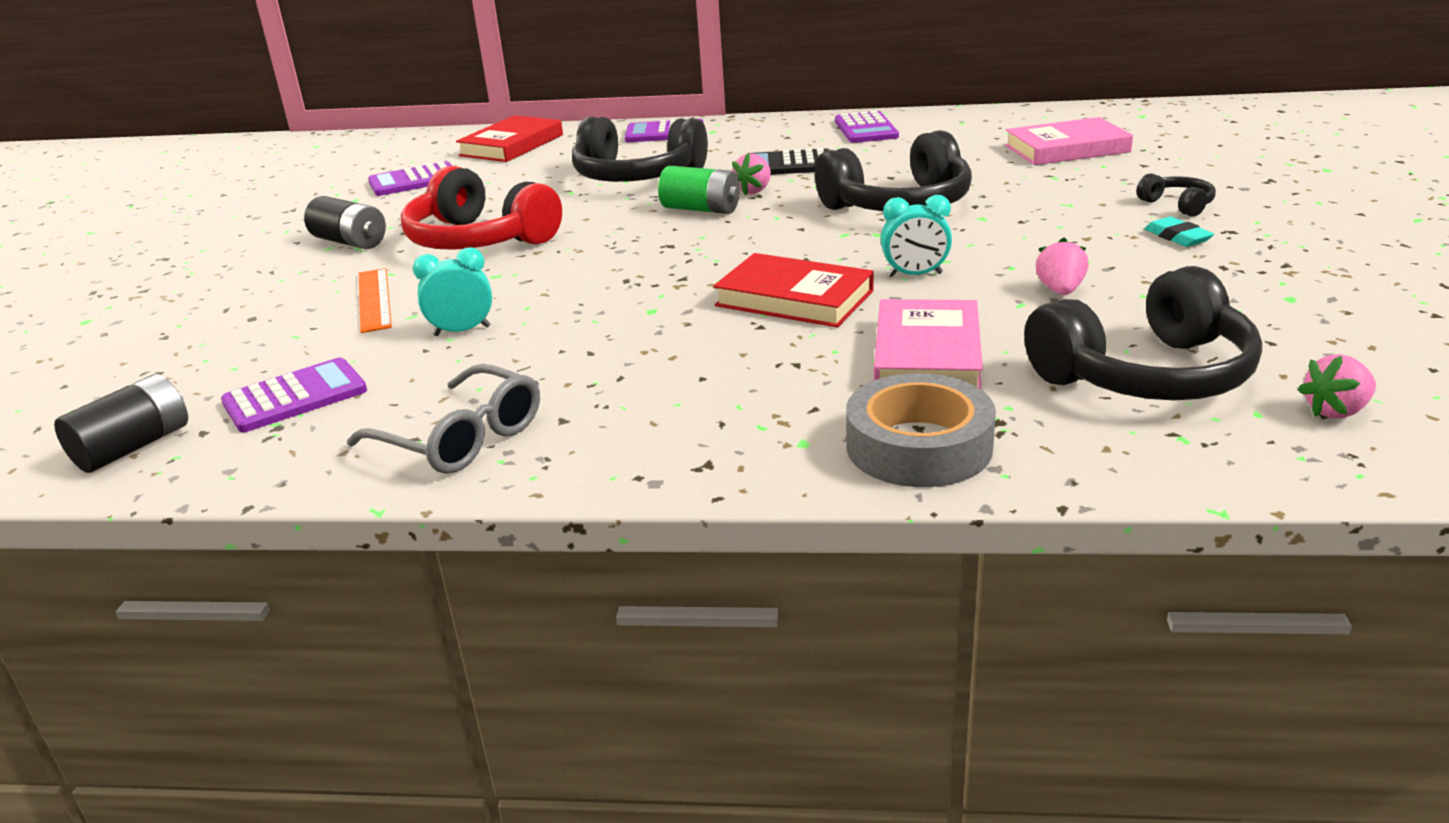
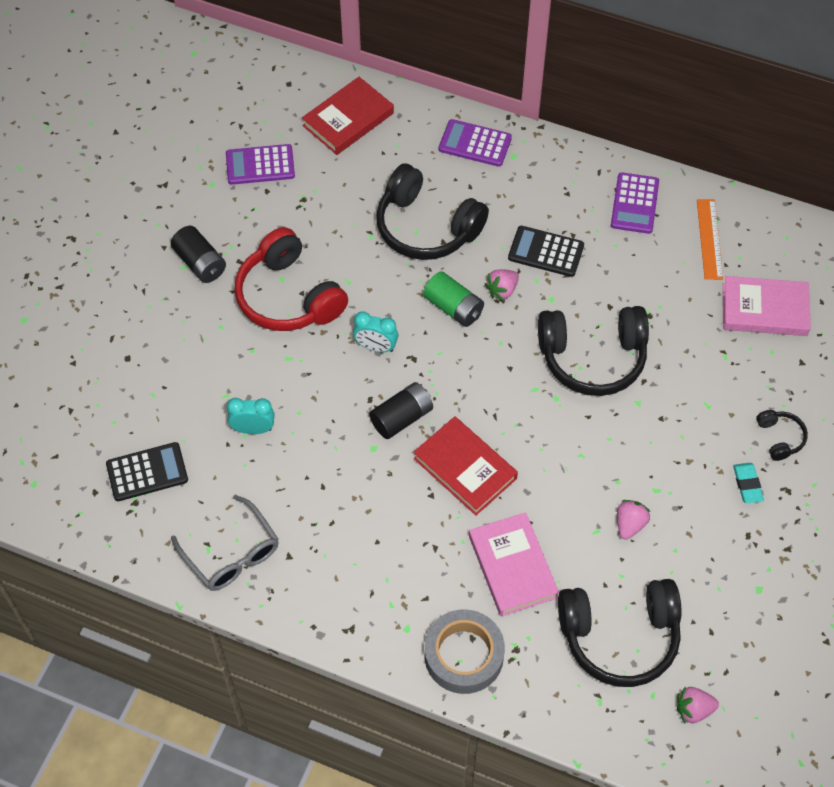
camera: 15 degrees right, 30 degrees up
black battery [54,374,188,473] -> black battery moved to [369,382,433,439]
purple calculator [221,358,367,432] -> black calculator [106,442,188,501]
orange ruler [359,268,392,333] -> orange ruler moved to [697,199,723,280]
pink book [874,299,983,390] -> pink book turned 45 degrees counterclockwise [469,512,559,616]
turquoise clock [881,195,952,277] -> turquoise clock moved to [353,312,398,352]

